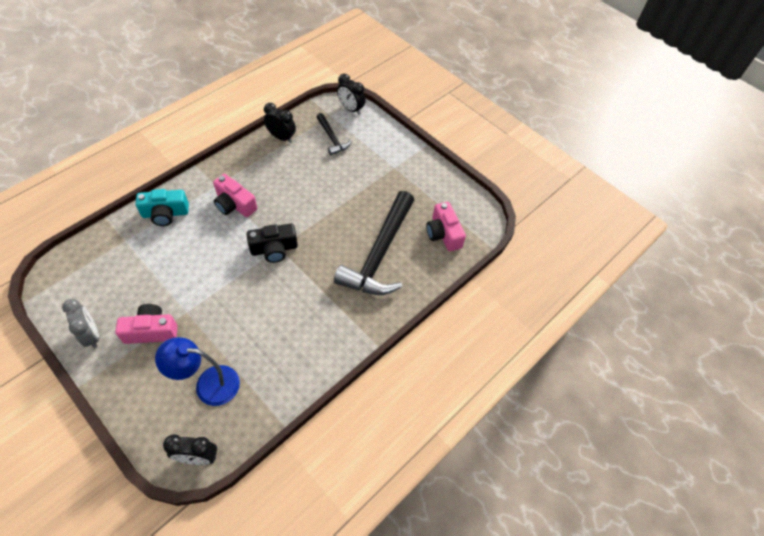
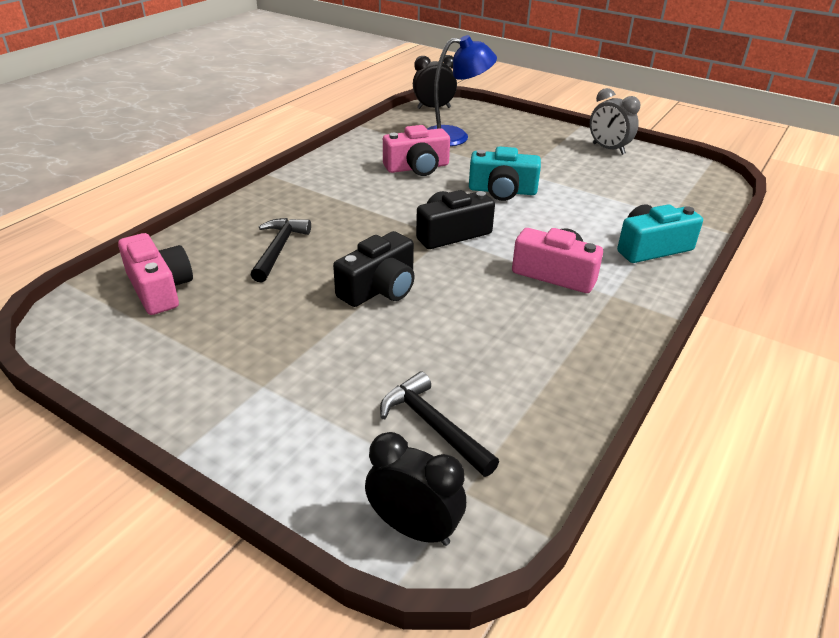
camera: 170 degrees right, 20 degrees down
pink camera [115,304,178,344] -> pink camera moved to [383,125,450,176]
black clock [264,103,296,143] -> none
black hammer [334,191,414,295] -> black hammer [251,218,311,282], size x0.48
none -> black camera [333,231,415,307]
none -> turquoise camera [469,146,541,201]

